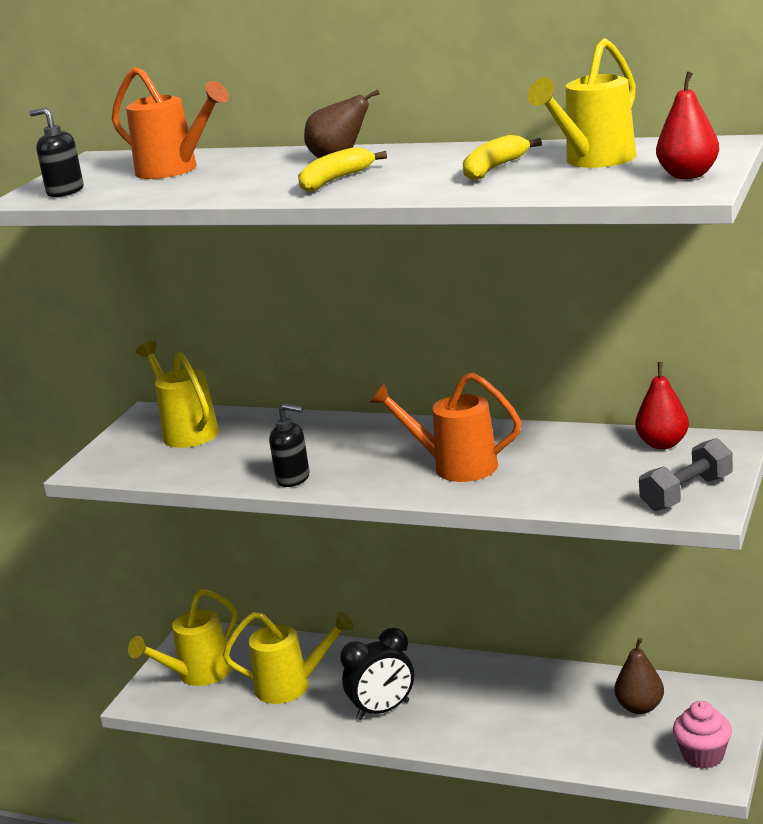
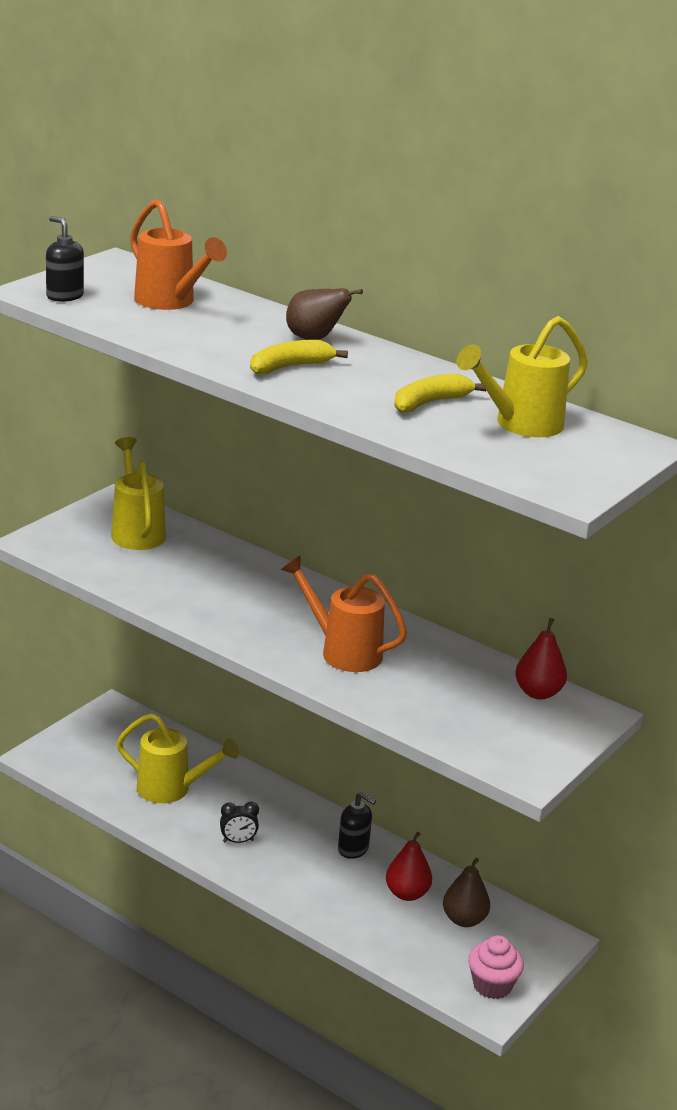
camera: 10 degrees right, 5 degrees up
yellow watering can [128,589,237,686] -> none
black soap dispenser [269,404,310,487] -> black soap dispenser moved to [338,792,376,859]
black clock [340,628,414,720] -> black clock [220,802,259,843], size x0.56
grey dumbbell [639,438,733,511] -> none
red pear [656,71,719,179] -> red pear moved to [386,832,432,901]

